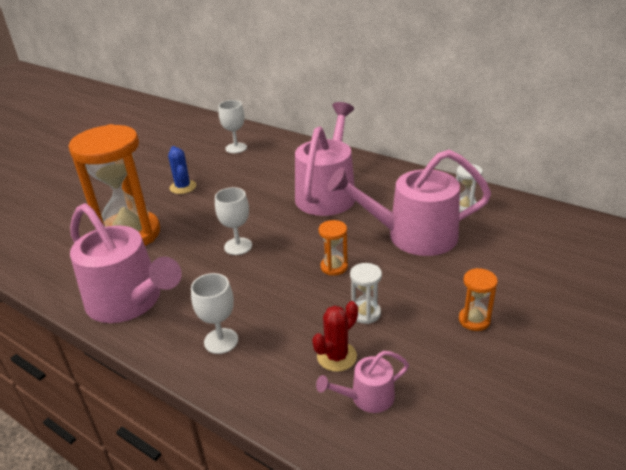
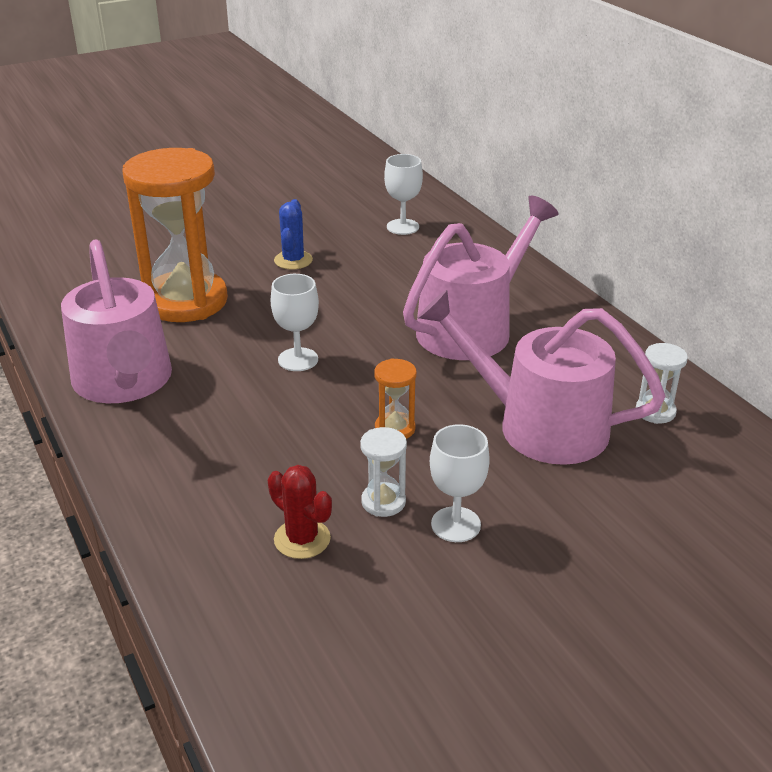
camera: 25 degrees right, 0 degrees up
white goblet [191,273,238,354] -> white goblet moved to [430,424,490,542]
red cactus [312,301,358,372] -> red cactus turned 60 degrees clockwise [268,465,332,559]
pink watering can [316,351,409,413] -> none
orange hourglass [459,268,498,331] -> none

